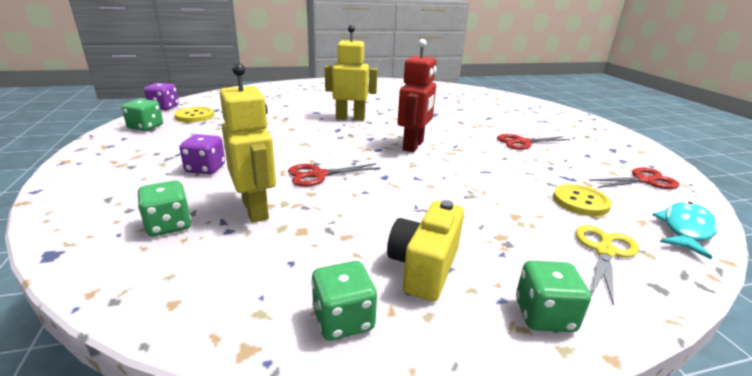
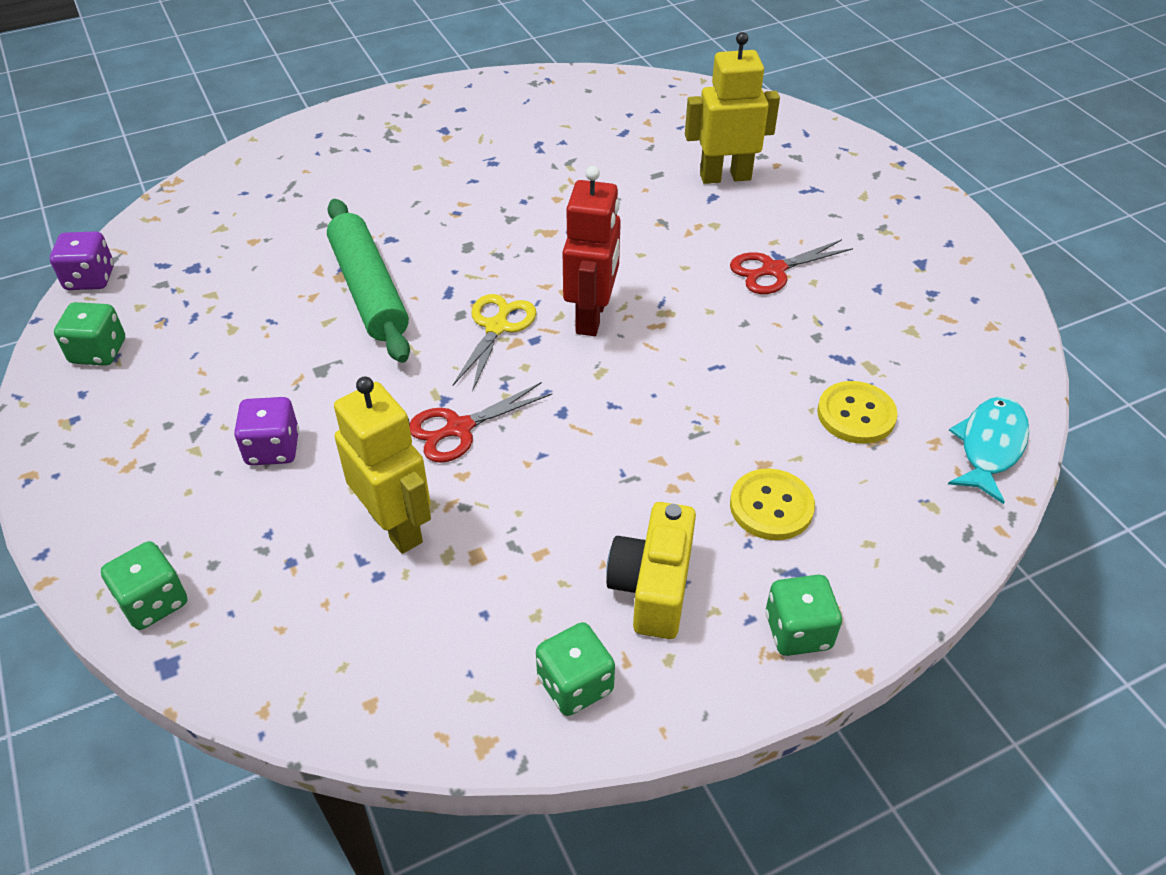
camera: 10 degrees left, 20 degrees up
green dice [138,180,191,236] -> green dice moved to [101,541,187,630]
yellow button [174,107,214,122] -> yellow button moved to [730,468,815,540]
yellow robot [325,25,378,121] -> yellow robot moved to [685,32,780,184]
yellow scissors [576,225,639,306] -> yellow scissors moved to [452,294,536,392]
red scissors [589,167,680,189] -> none
none -> green rolling pin [327,199,410,363]

